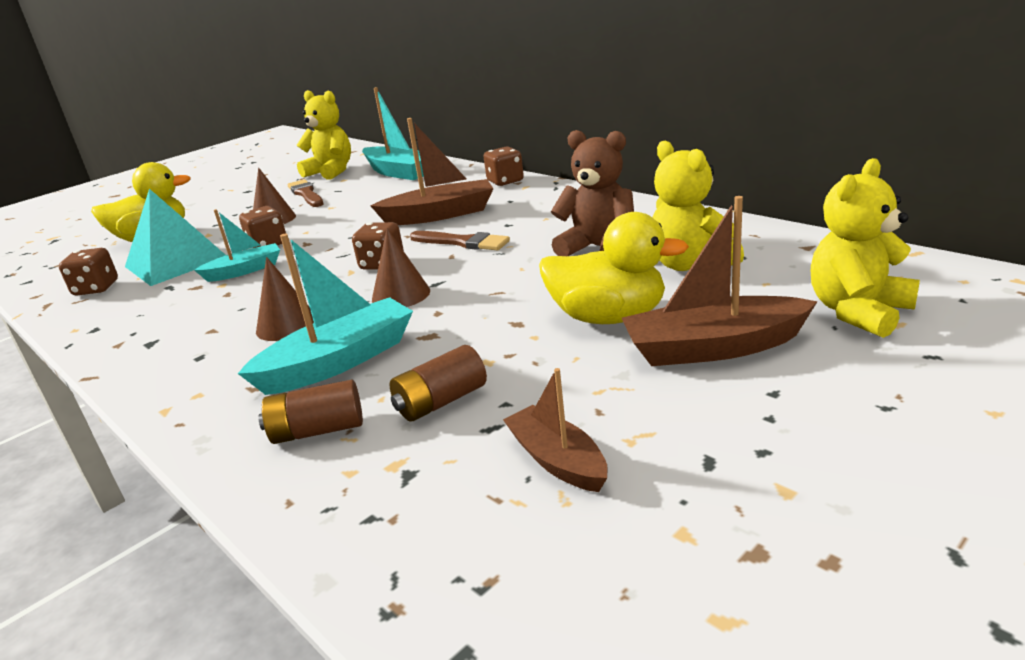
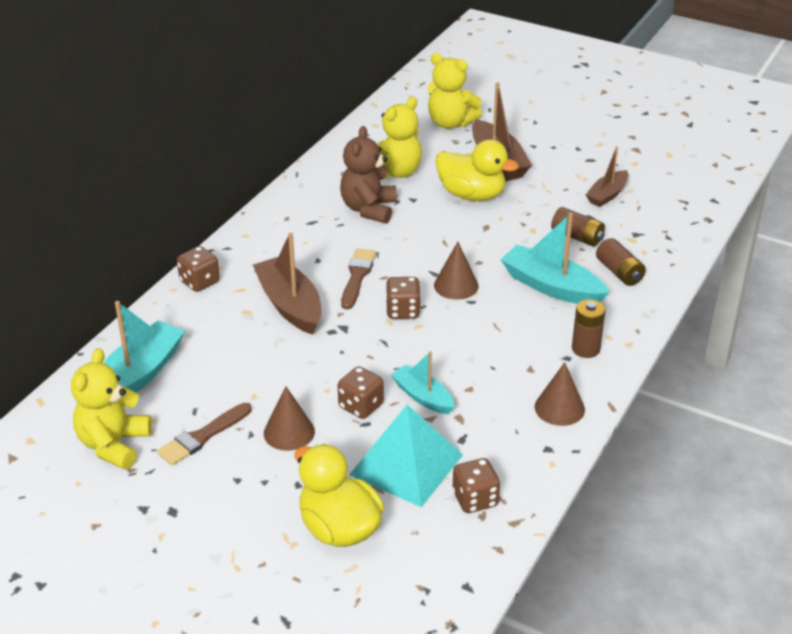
camera: 110 degrees left, 10 degrees up
brown cone [256,257,314,341] -> brown cone moved to [535,362,585,426]
yellow duck [539,212,689,324] -> yellow duck turned 120 degrees clockwise [435,140,519,201]
none -> brown battery [572,299,606,358]

